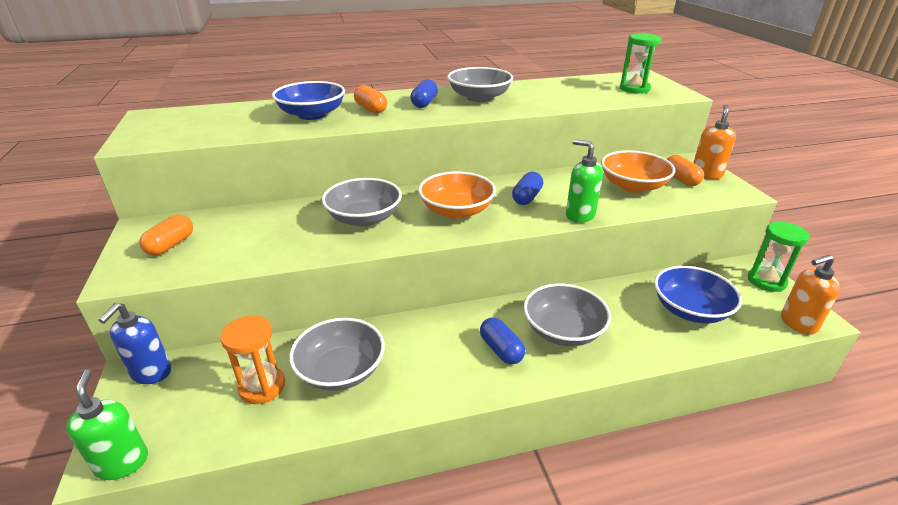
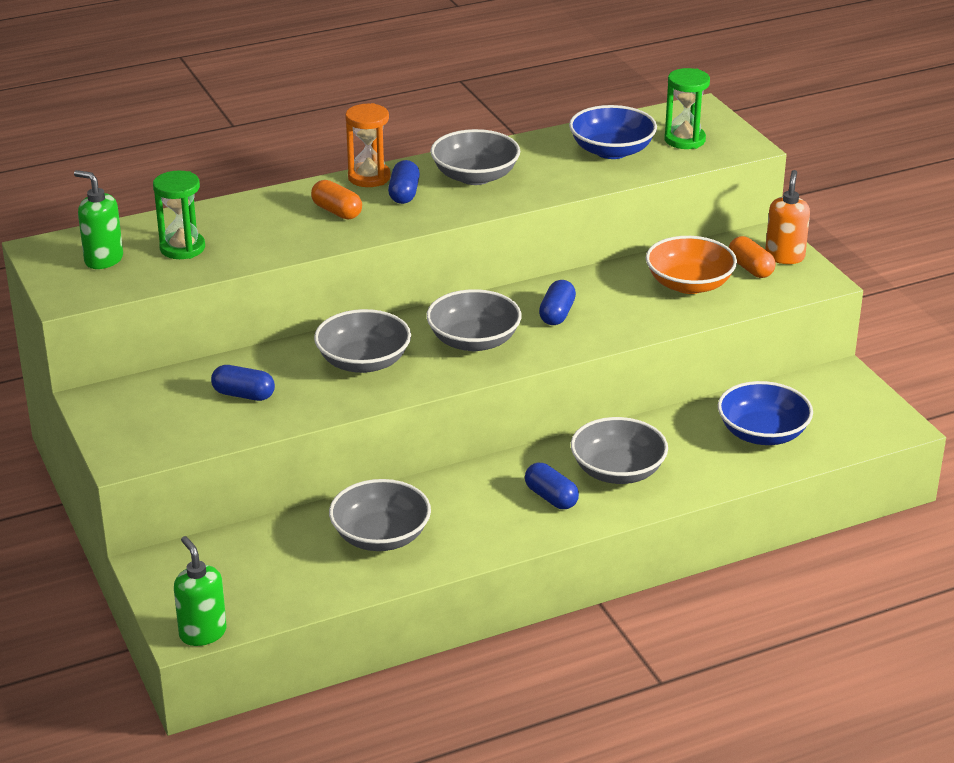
camera: 10 degrees left, 0 degrees up
blue soap dispenser [98,303,171,384] -> none
orange capsule [139,214,193,256] -> none
orange hourglass [220,315,285,404] -> orange hourglass moved to [345,103,391,187]
blue bowl [272,81,345,120] -> blue bowl moved to [569,105,657,159]
orange bowl [418,171,496,219] -> grey bowl [426,289,522,351]
green soap dispenser [566,139,603,223] -> green soap dispenser moved to [74,170,123,269]
green hourglass [748,222,810,292] -> green hourglass moved to [153,171,205,259]
orange soap dispenser [781,255,840,335] -> none
none -> blue capsule [211,365,275,401]

